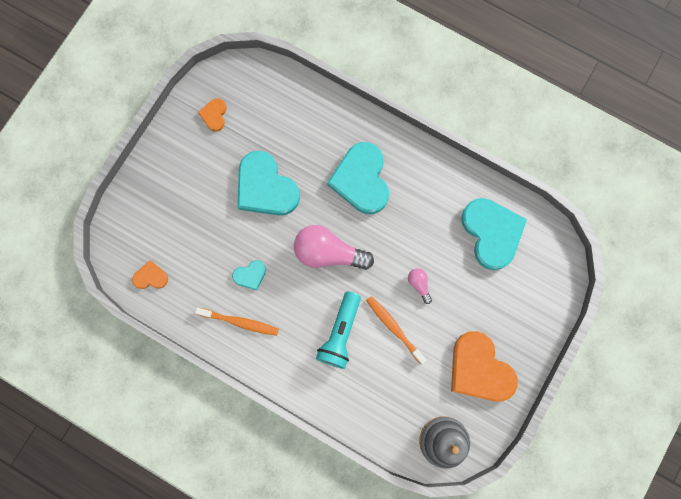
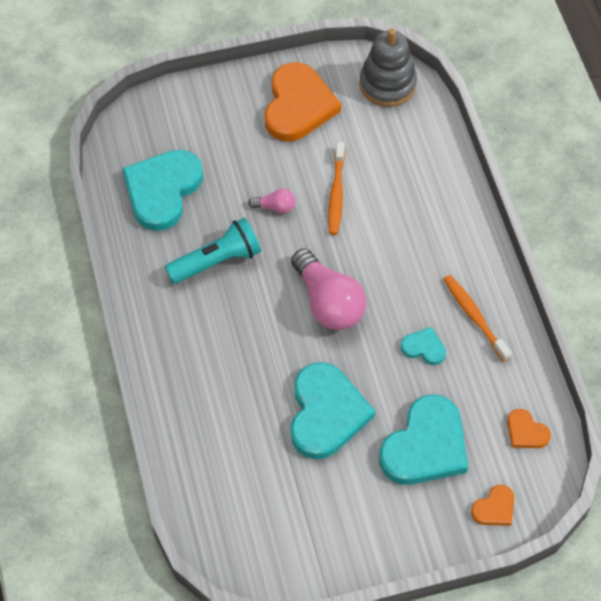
camera: 135 degrees left, 20 degrees down
orange heart [198,98,227,132] -> orange heart moved to [471,485,514,526]
turquoise flashlight [316,291,361,369] -> turquoise flashlight moved to [165,217,261,284]
turquoise heart [327,142,389,214] -> turquoise heart moved to [379,394,468,485]
pink light bulb [408,268,432,304] -> pink light bulb turned 105 degrees counterclockwise [248,189,295,213]

